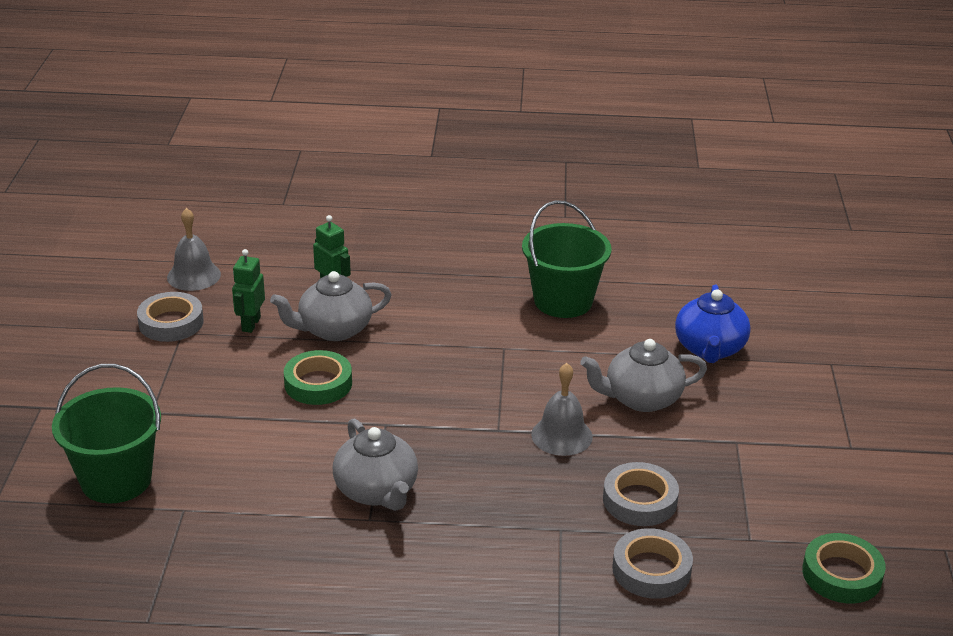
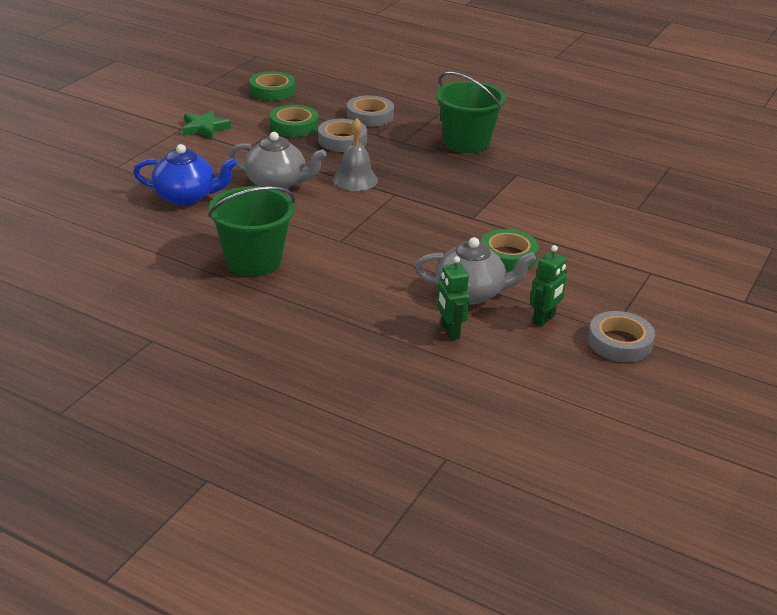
camera: 155 degrees left, 0 degrees up
green bucket [52,364,161,504] -> green bucket moved to [436,72,506,153]
grey bell [167,208,221,291] -> none
grey teapot [333,418,418,511] -> none
blue teapot [675,284,751,363] -> blue teapot turned 60 degrees clockwise [133,144,237,205]
none -> green star [182,110,231,139]
none -> green tape [270,105,318,137]

